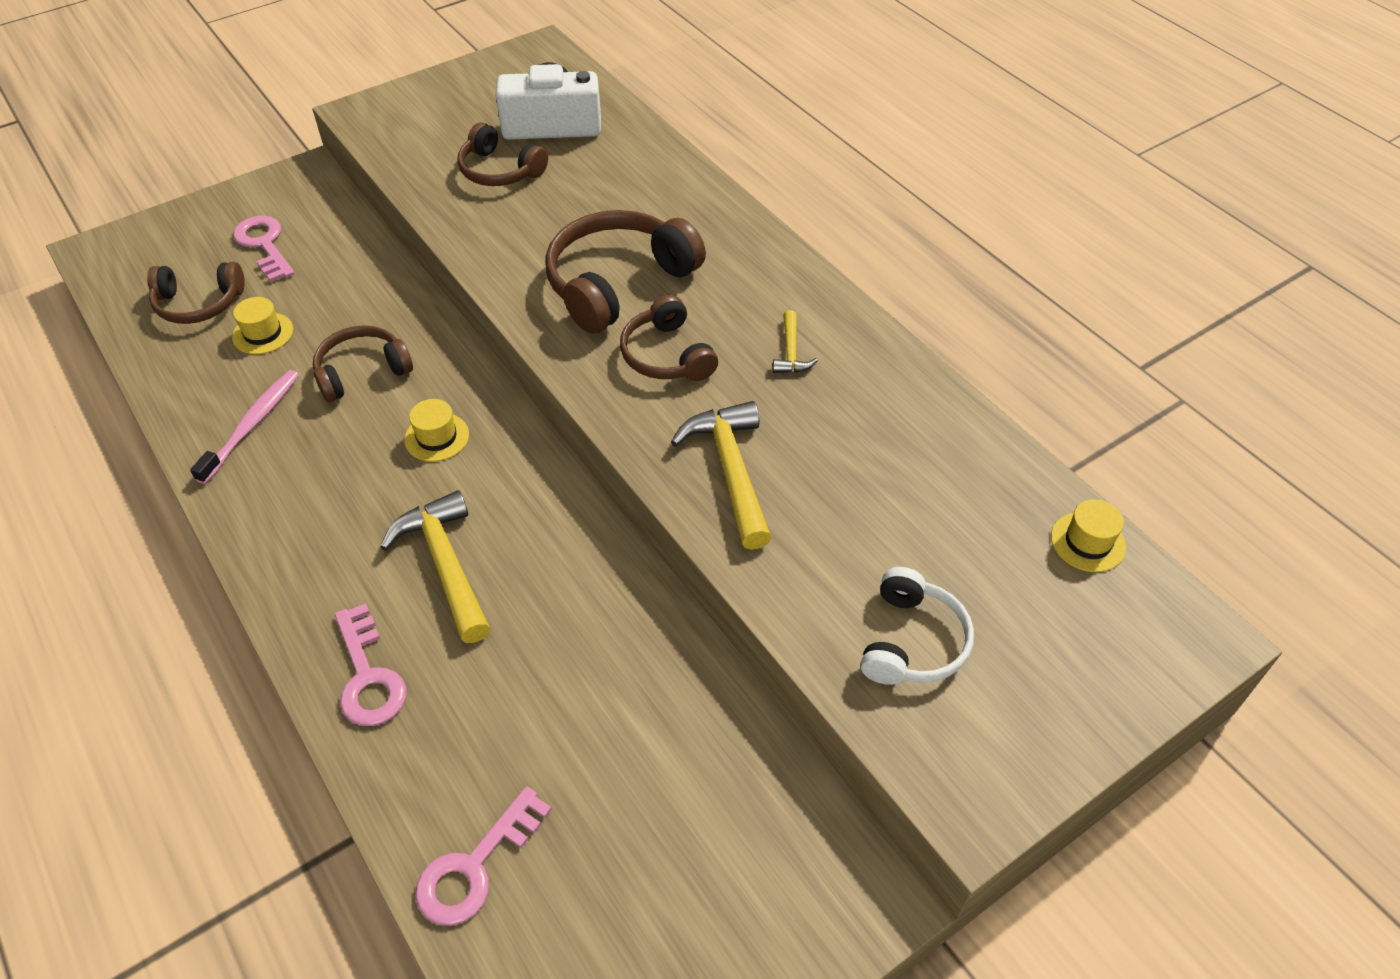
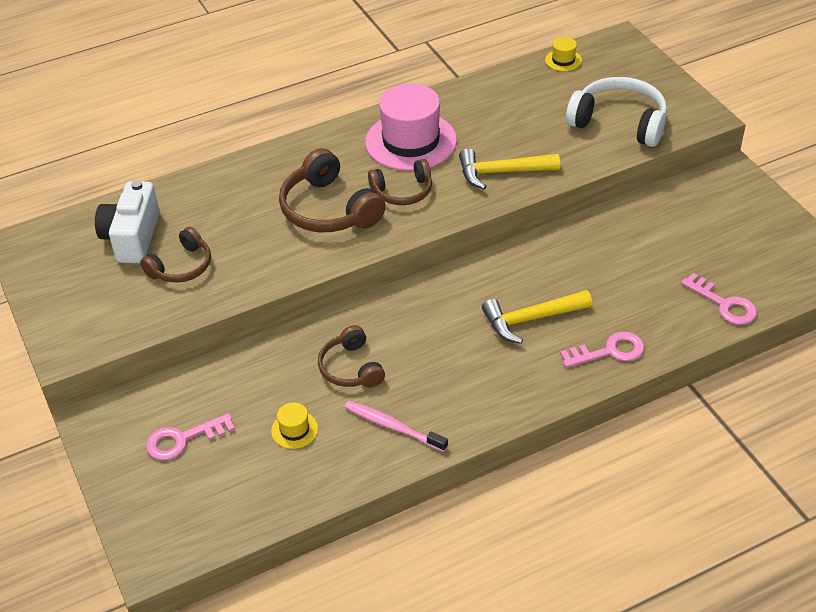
camera: 80 degrees left, 5 degrees down
brown headphones [147,262,245,324] -> none
yellow hat [404,399,469,462] -> none
yellow hammer [773,310,818,373] -> pink hat [365,84,457,171]
white headphones [860,567,974,685] -> white headphones [566,77,667,147], size x1.61

